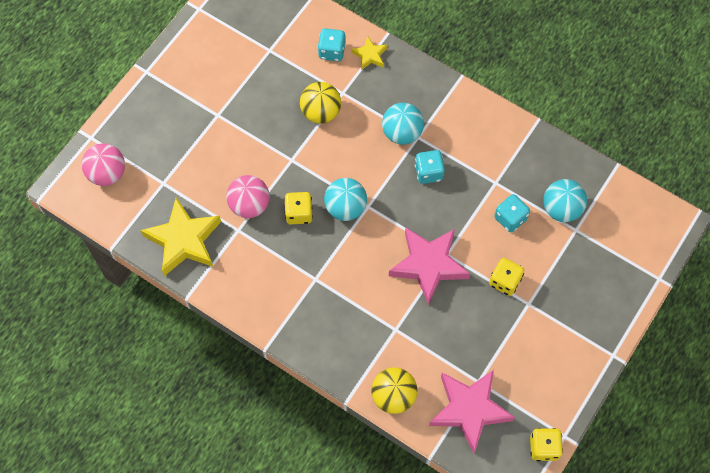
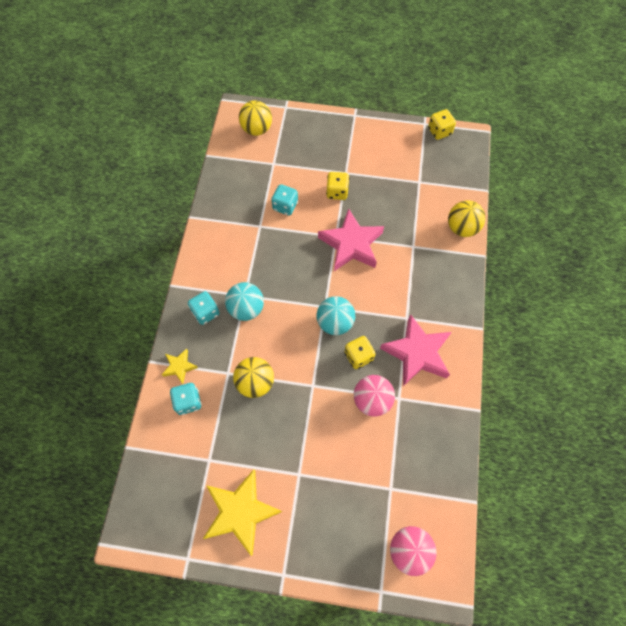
camera: 115 degrees left, 0 degrees up
yellow star [140,198,221,276] -> yellow star moved to [203,469,283,556]
turquoise dice [415,150,445,184] -> turquoise dice moved to [188,291,220,325]
pink star [429,370,515,453] -> pink star moved to [380,314,452,386]
turquoise ball [543,179,587,222] -> none
none -> yellow ball [239,100,272,136]

